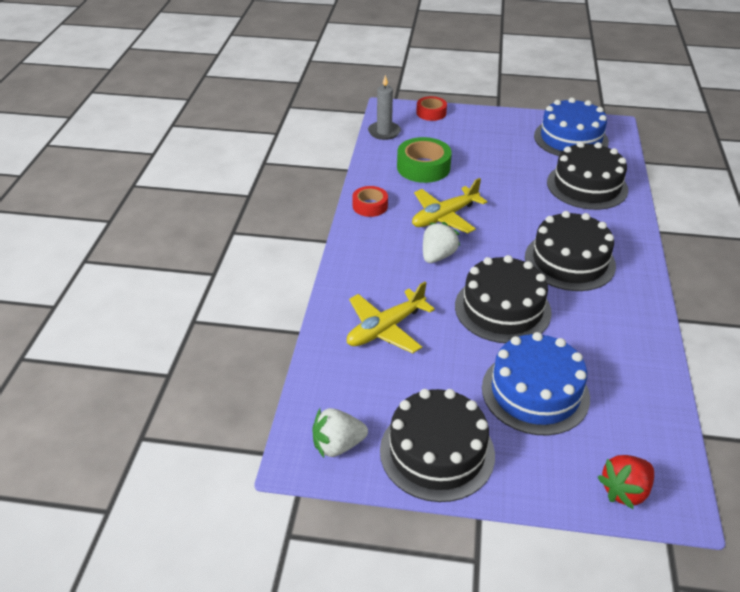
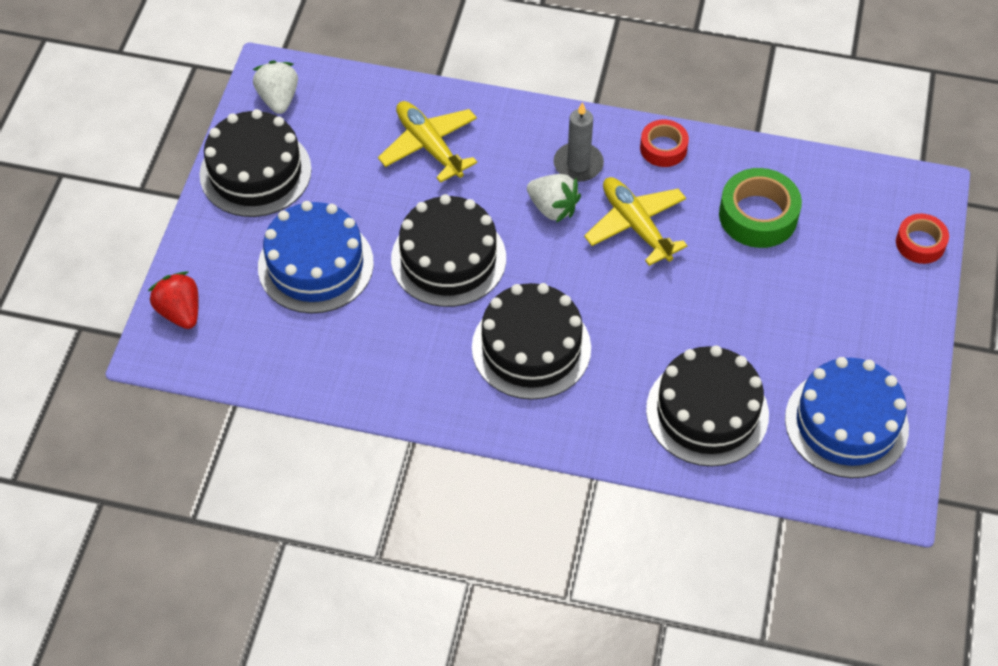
camera: 95 degrees right, 15 degrees up
grey candle [368,75,401,140] -> grey candle moved to [554,102,604,182]

